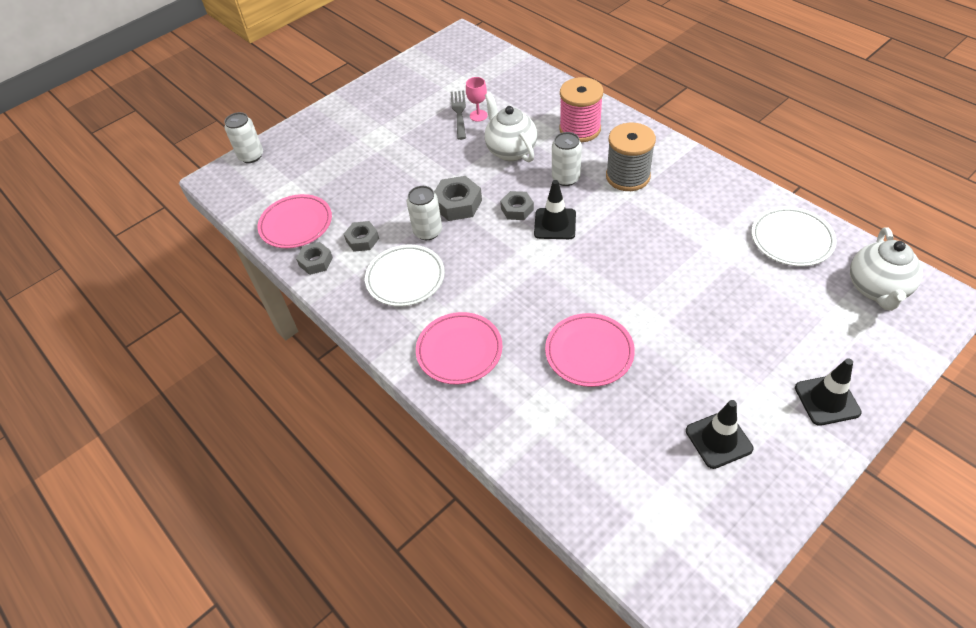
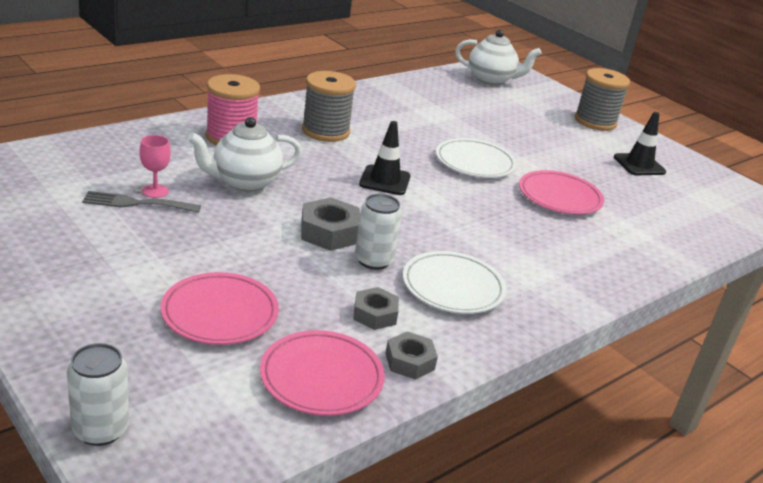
camera: 95 degrees left, 20 degrees down
pink plate [416,312,503,385] -> pink plate moved to [160,272,279,345]
grey nut [500,191,534,220] -> none
white can [552,132,582,186] -> none
white plate [752,207,837,266] -> white plate moved to [436,138,517,178]
black traffic cone [795,358,862,426] -> grey spool [575,68,630,131]

